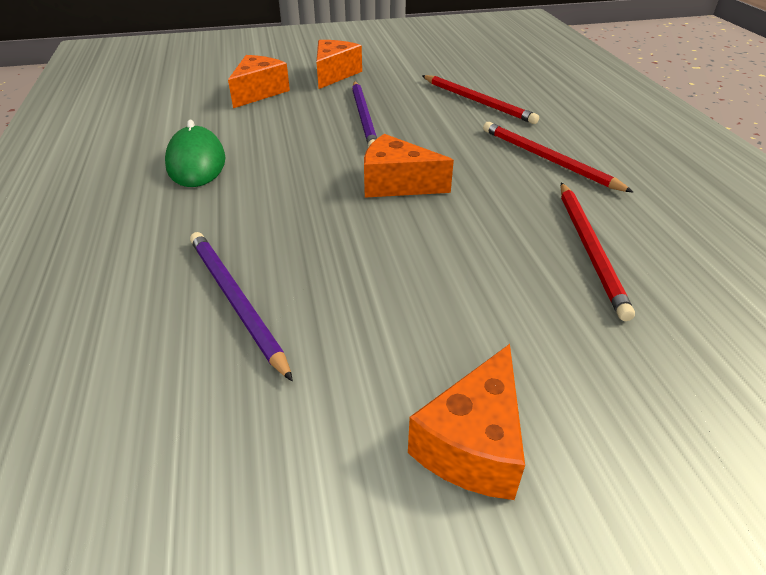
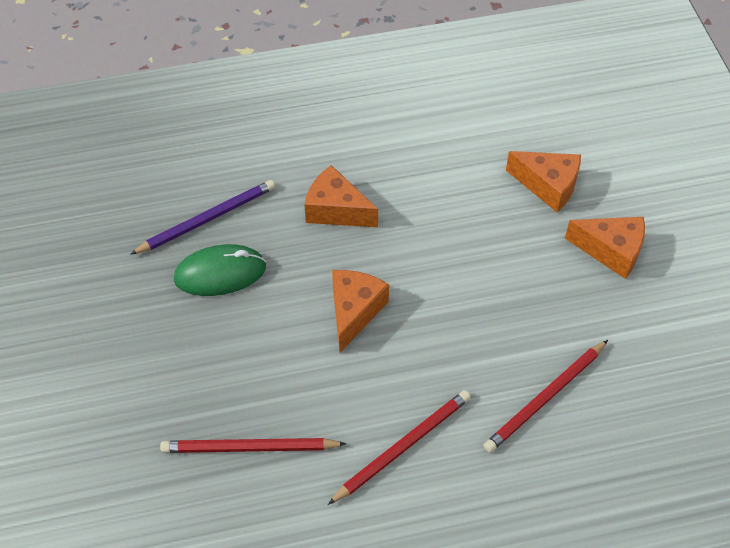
camera: 90 degrees right, 15 degrees up
green mouse [165,120,225,187] -> green mouse moved to [174,244,266,296]
purple pencil [352,81,377,147] -> none
orange cheese [408,344,525,500] -> orange cheese moved to [304,165,378,227]

